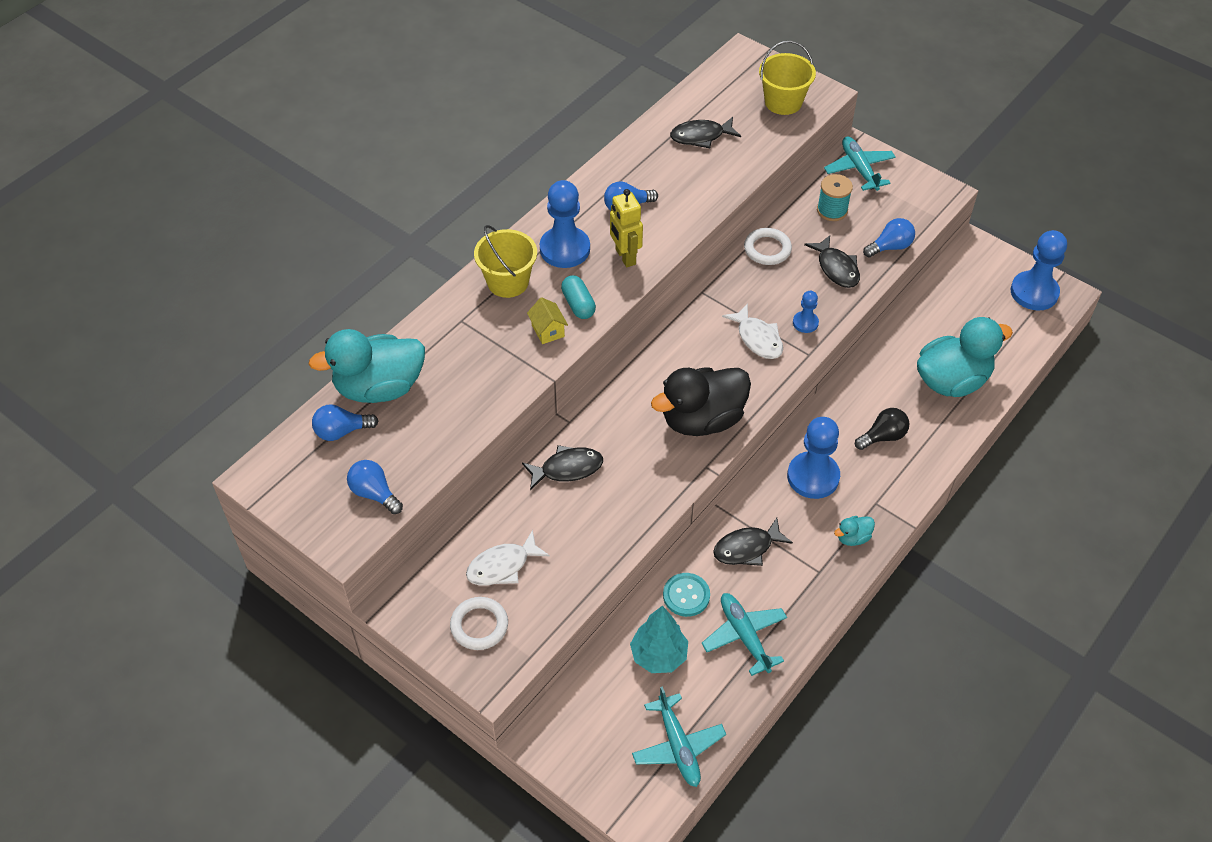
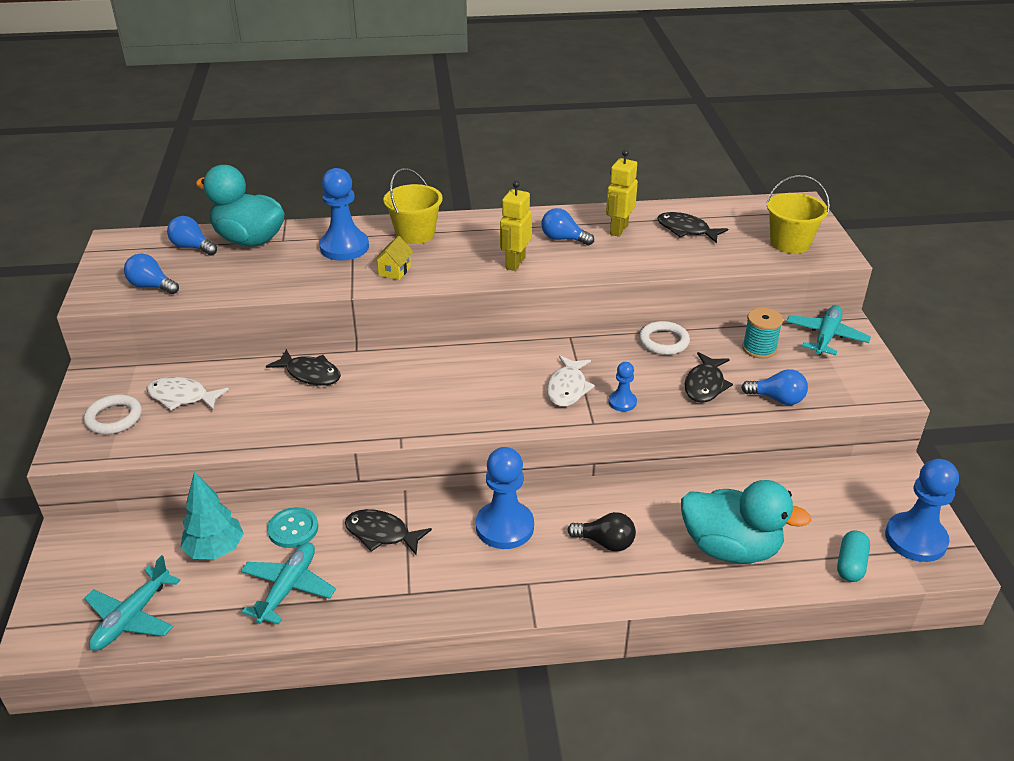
camera: 45 degrees right, 15 degrees down
blue light bulb [347,460,403,514] -> blue light bulb turned 60 degrees counterclockwise [124,254,179,294]
blue pawn [540,180,590,268] -> blue pawn moved to [319,168,369,261]
turquoise capsule [561,275,596,319] -> turquoise capsule moved to [837,530,870,582]
black duck [651,367,751,436] -> none
turquoise duck [834,516,875,546] -> none
none -> yellow robot [606,150,638,237]

